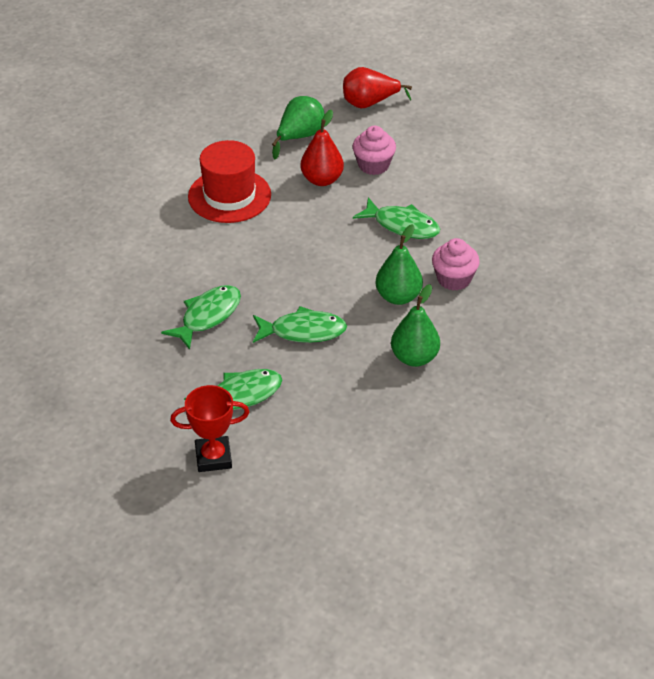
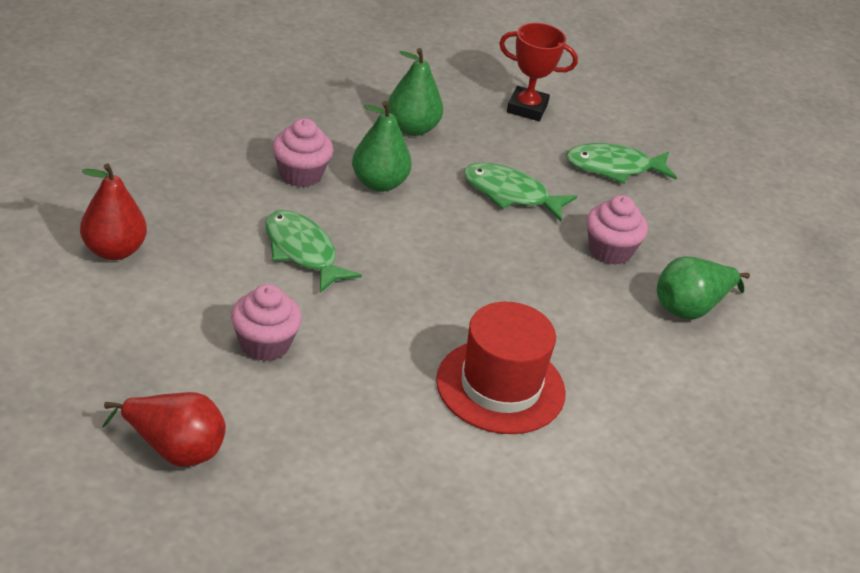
camera: 160 degrees left, 5 degrees down
green fish [161,285,241,350] -> pink cupcake [586,195,648,265]
red trophy [170,385,249,472] -> red trophy moved to [499,23,578,121]
green pear [272,96,324,159] -> green pear moved to [657,256,750,320]
red pear [300,110,344,186] -> red pear moved to [80,163,147,260]

